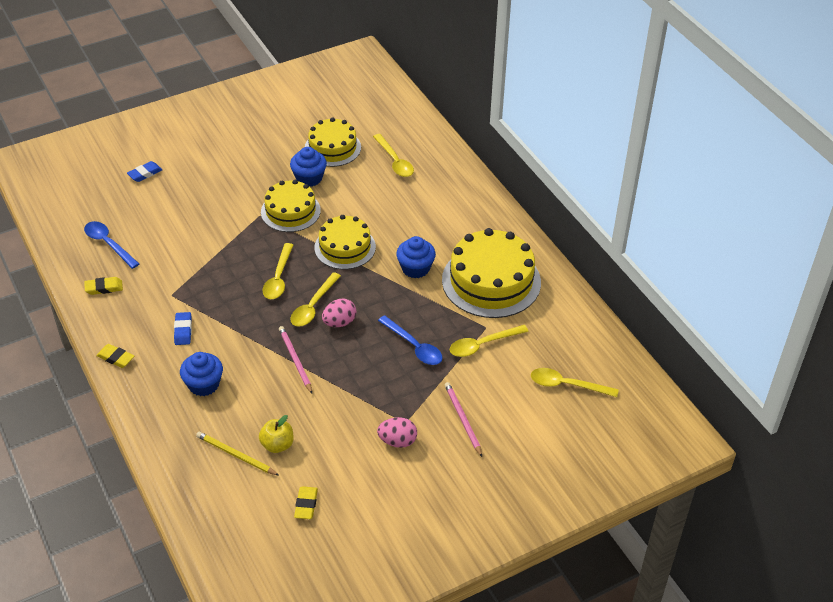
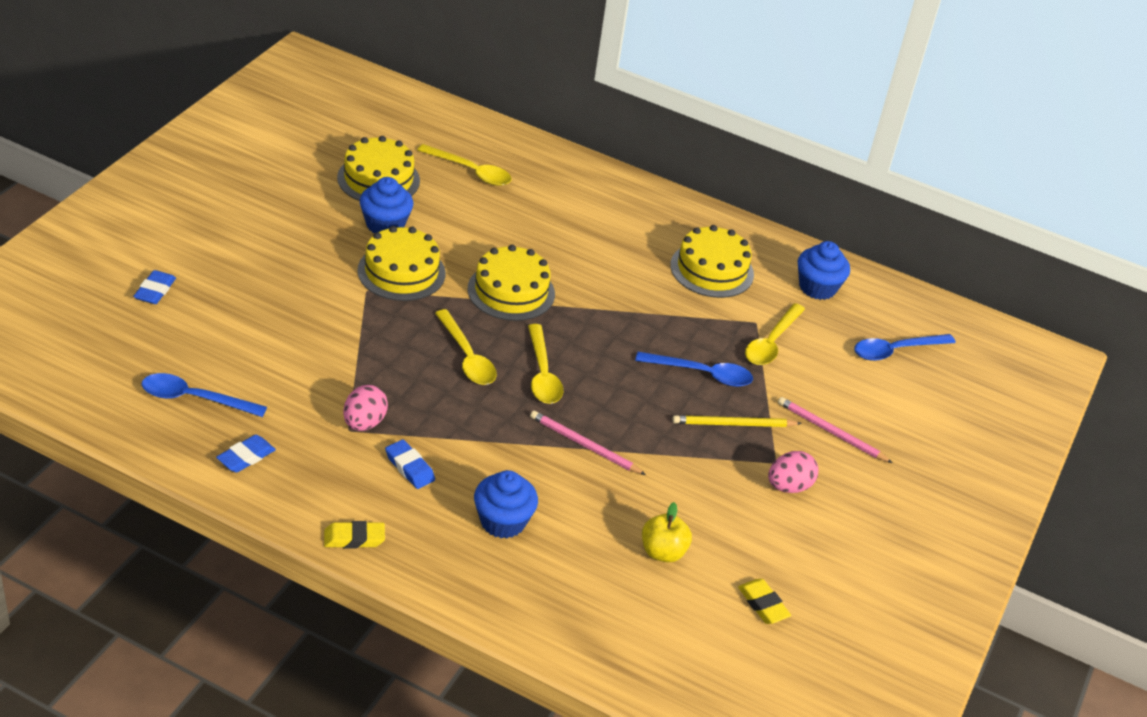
camera: 40 degrees left, 5 degrees down
yellow eraser [84,277,123,295] -> blue eraser [216,435,276,473]
yellow pencil [196,432,279,476] -> yellow pencil moved to [672,415,802,427]
pink egg [322,298,356,327] -> pink egg moved to [343,385,388,431]
blue cupcake [396,236,436,278] -> blue cupcake moved to [798,241,850,300]
yellow cake [442,228,541,318] -> yellow cake [670,225,754,298], size x0.63
yellow spoon [531,368,619,397] -> blue spoon [854,334,956,361]

